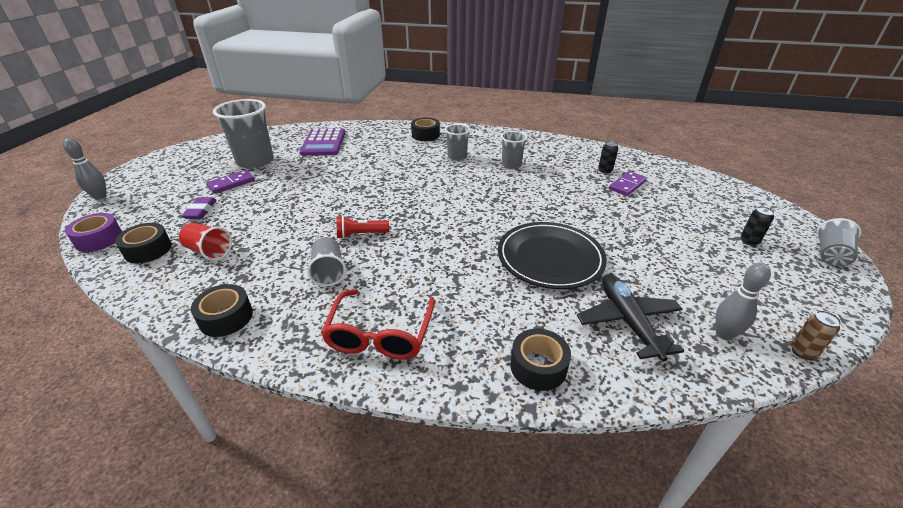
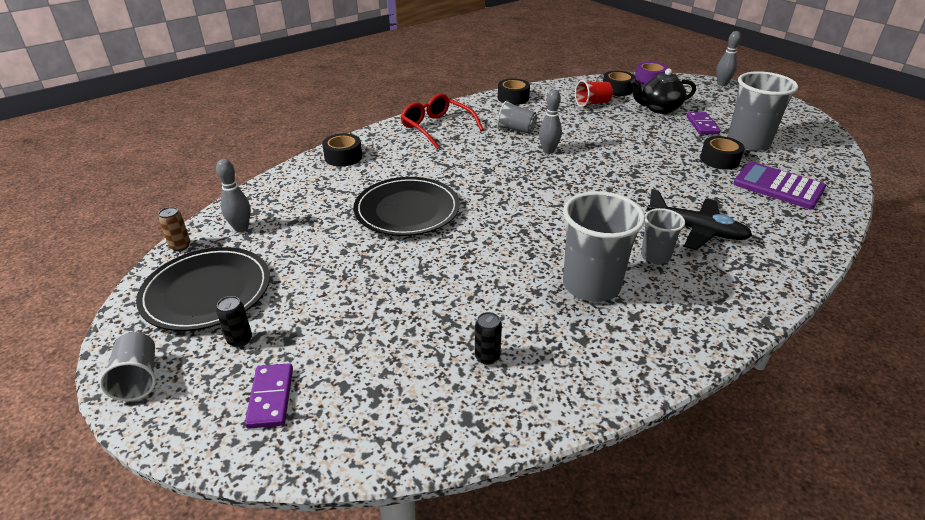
camera: 130 degrees right, 0 degrees up
purple eraser [181,197,217,219] -> black teapot [631,68,696,114]
red flashlight [336,215,389,239] -> grey bowling pin [539,90,562,154]
black tape [411,118,440,141] -> black tape moved to [700,136,745,170]
grey cup [501,131,527,169] -> grey cup [563,191,645,302], size x1.84
black plane [577,274,684,362] -> black plane moved to [647,189,753,250]
purple domino [609,171,647,196] -> purple domino moved to [245,363,293,429]
none -> black plate [136,247,270,331]

